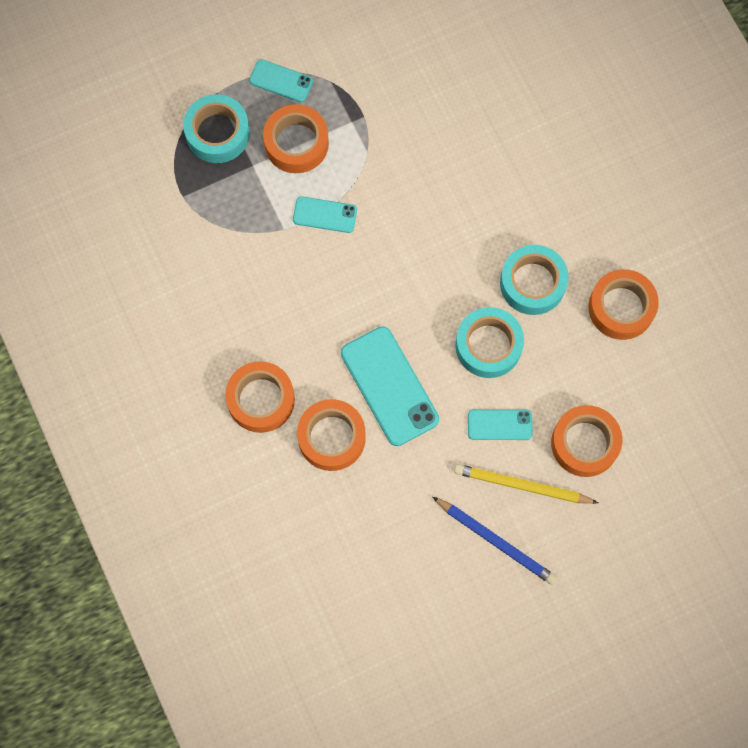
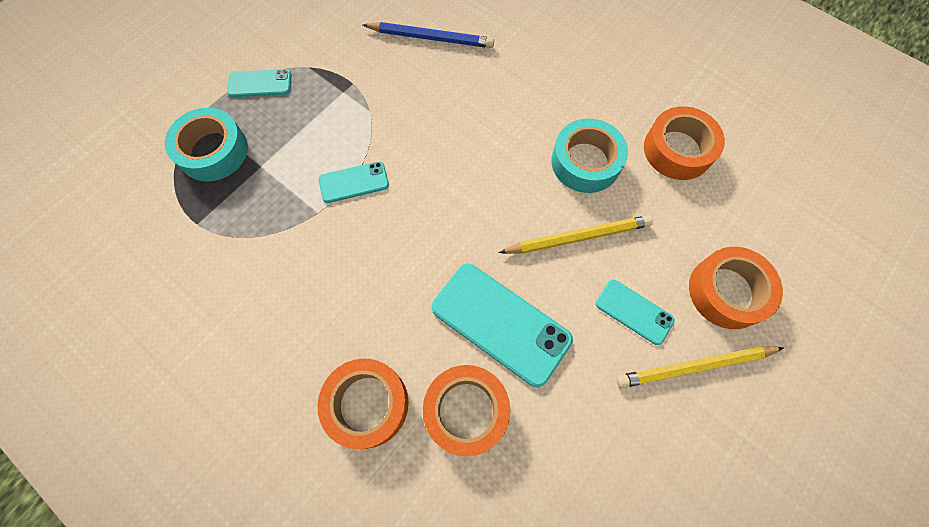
camera: 25 degrees left, 5 degrees down
orange tape [263,104,329,173] -> none
blue pencil [433,497,558,585] -> blue pencil moved to [363,22,494,48]
turquoise tape [455,307,524,378] -> yellow pencil [499,215,653,254]
turquoise phone [468,409,533,440] -> turquoise phone turned 60 degrees clockwise [596,279,675,345]

